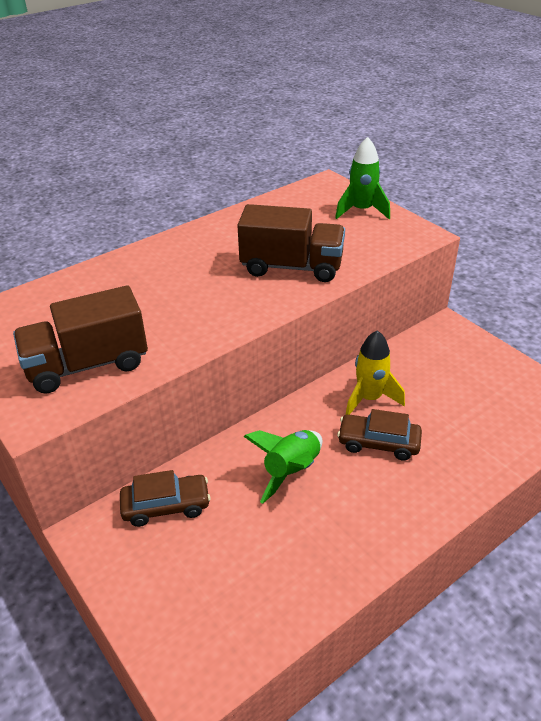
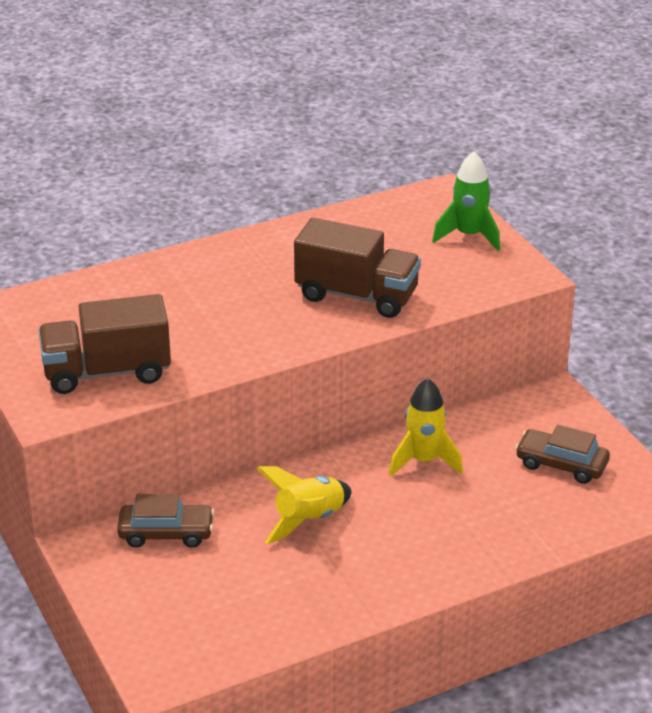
camera: 10 degrees right, 5 degrees down
green rocket [243,430,323,504] -> yellow rocket [257,466,351,544]
brown car [337,409,422,461] -> brown car moved to [515,425,610,484]

